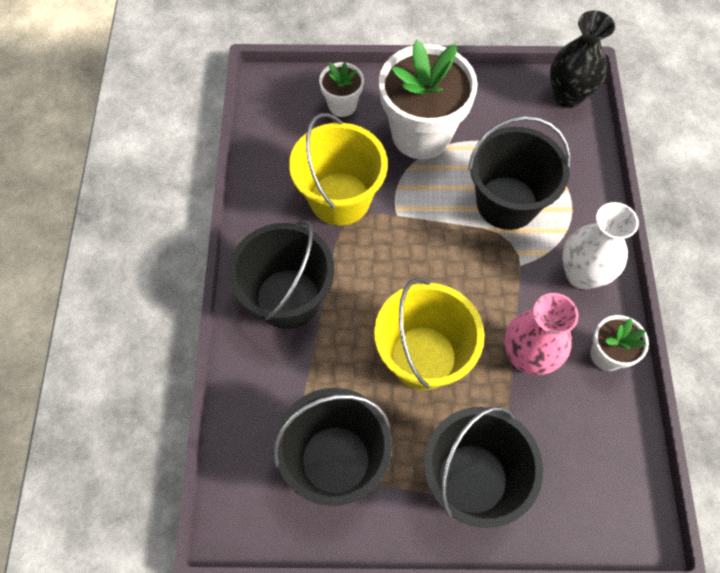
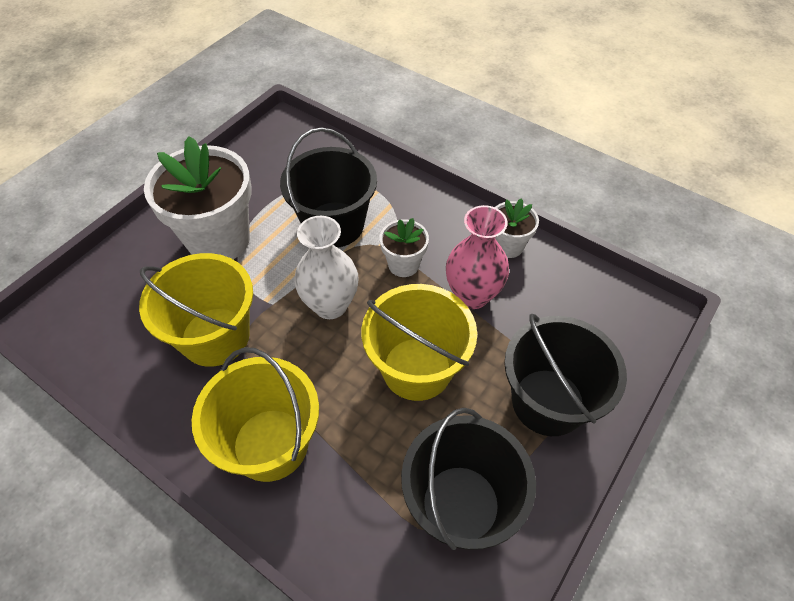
camera: 55 degrees left, 10 degrees down
black bucket [229,220,335,329] -> yellow bucket [192,347,319,482]
white flower pot [319,62,364,117] -> white flower pot moved to [380,218,429,277]
black vase [550,11,615,108] -> none
white vase [562,202,639,289] -> white vase moved to [294,216,359,319]

